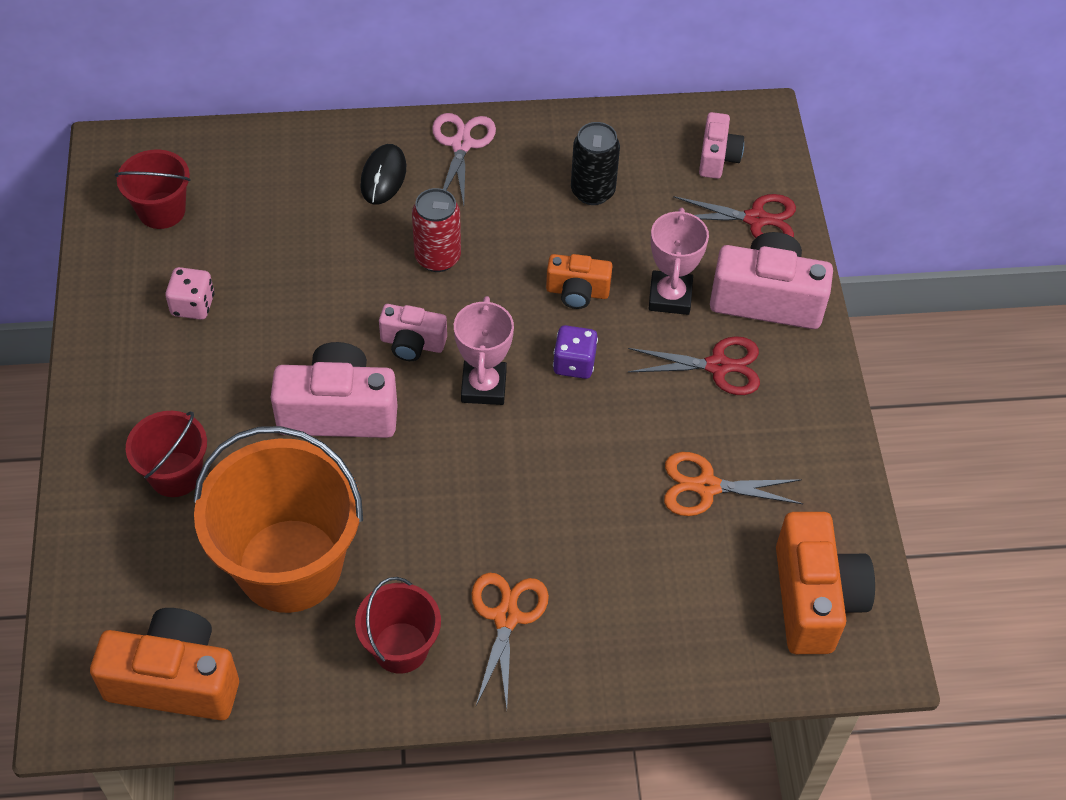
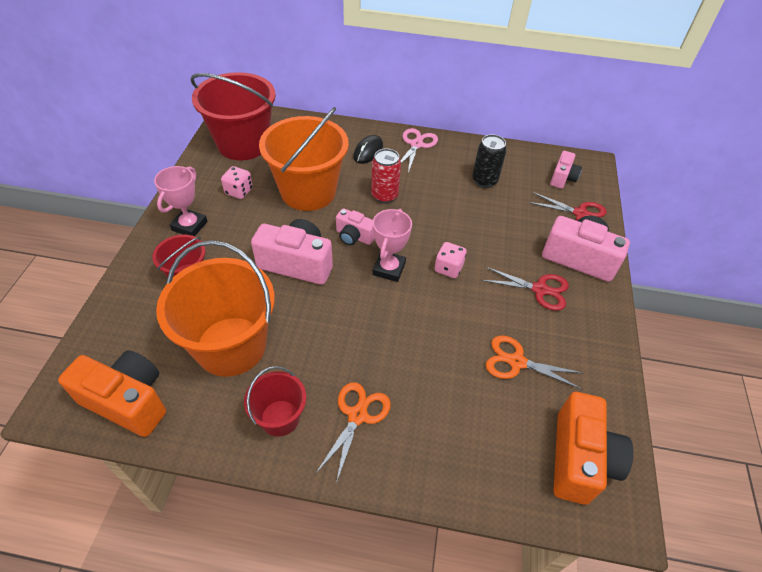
camera: 15 degrees right, 5 degrees down
red bucket [115,150,191,229] -> red bucket [190,72,276,161], size x1.93
orange camera [546,254,613,309] -> none
purple dice [553,325,598,379] -> pink dice [435,242,467,278]
pink trophy [648,208,709,315] -> pink trophy moved to [154,166,208,236]
none -> orange bucket [259,107,349,211]

